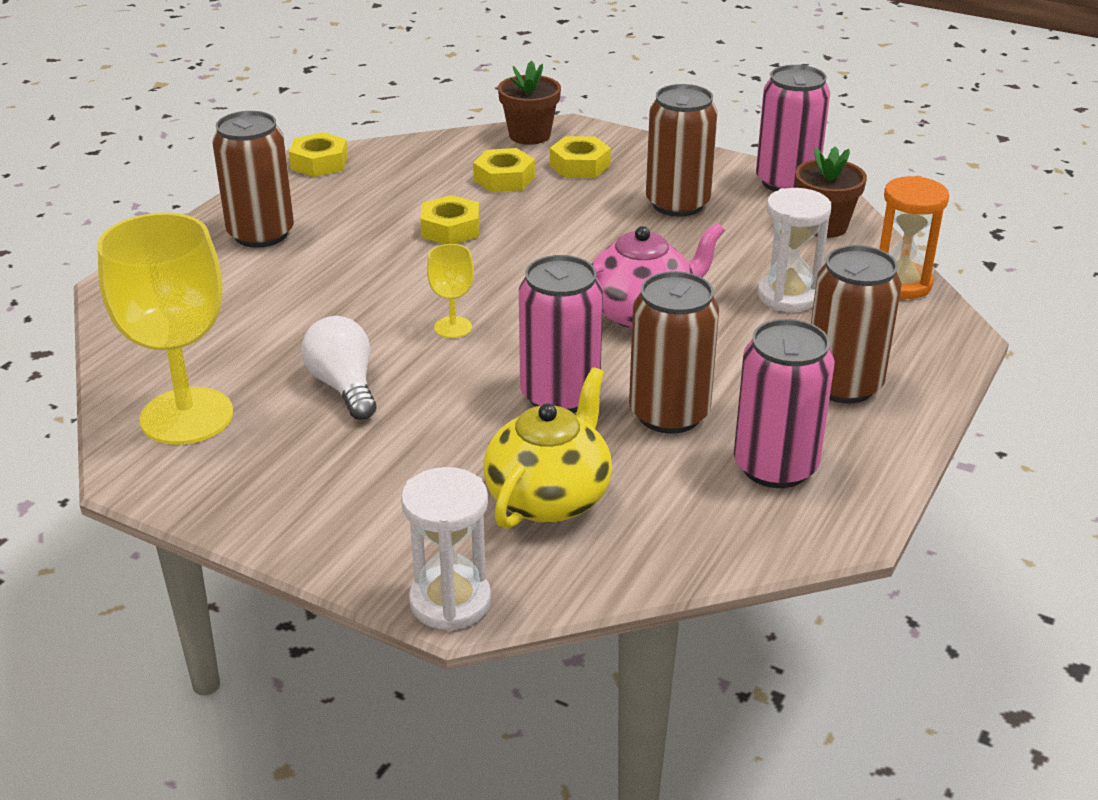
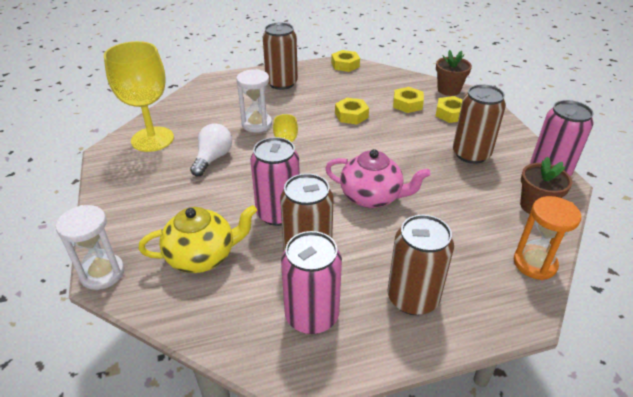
camera: 45 degrees right, 5 degrees up
white hourglass [758,188,831,312] -> white hourglass moved to [236,69,272,133]

